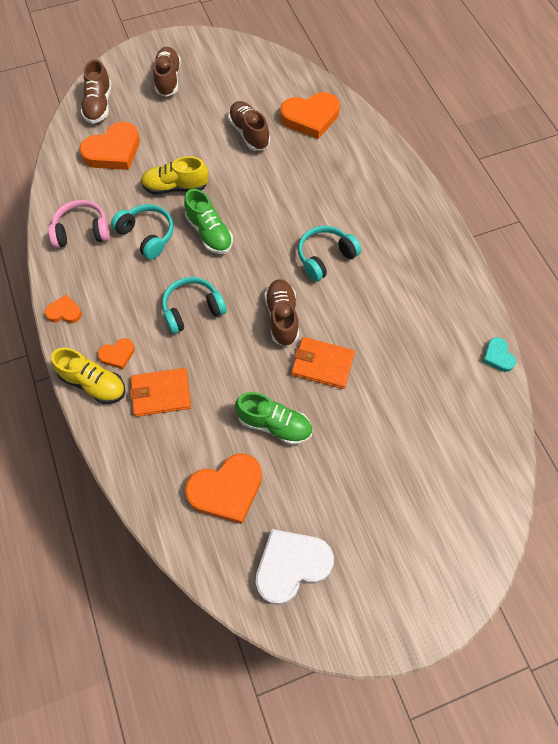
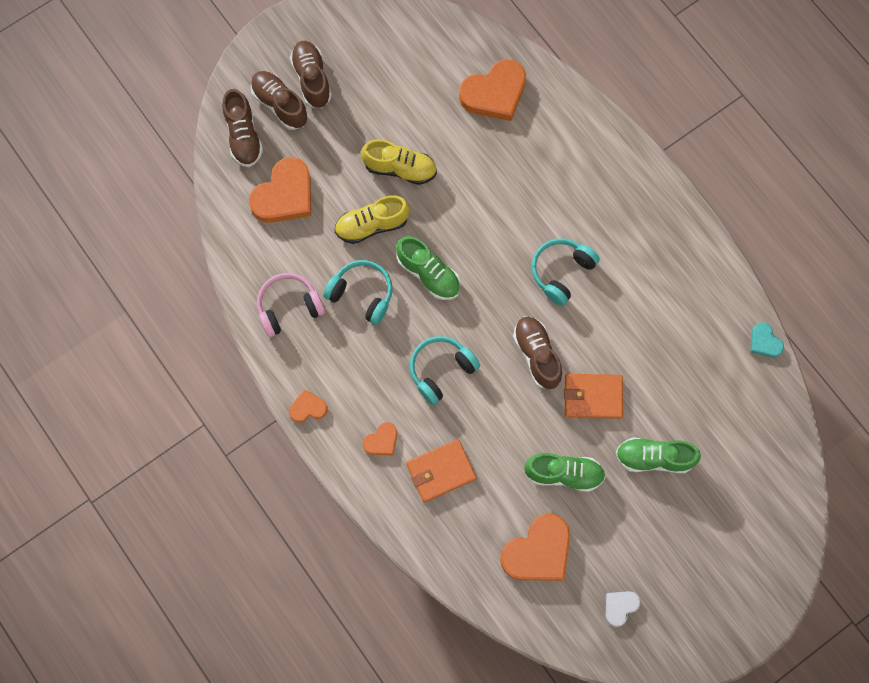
camera: 15 degrees left, 10 degrees up
yellow shoe [51,347,125,404] -> yellow shoe moved to [361,139,437,185]
brown shoe [228,101,270,151] -> brown shoe moved to [251,71,308,130]
white heart [256,529,334,605] -> white heart [606,591,640,627], size x0.51
none -> green shoe [616,438,701,473]

